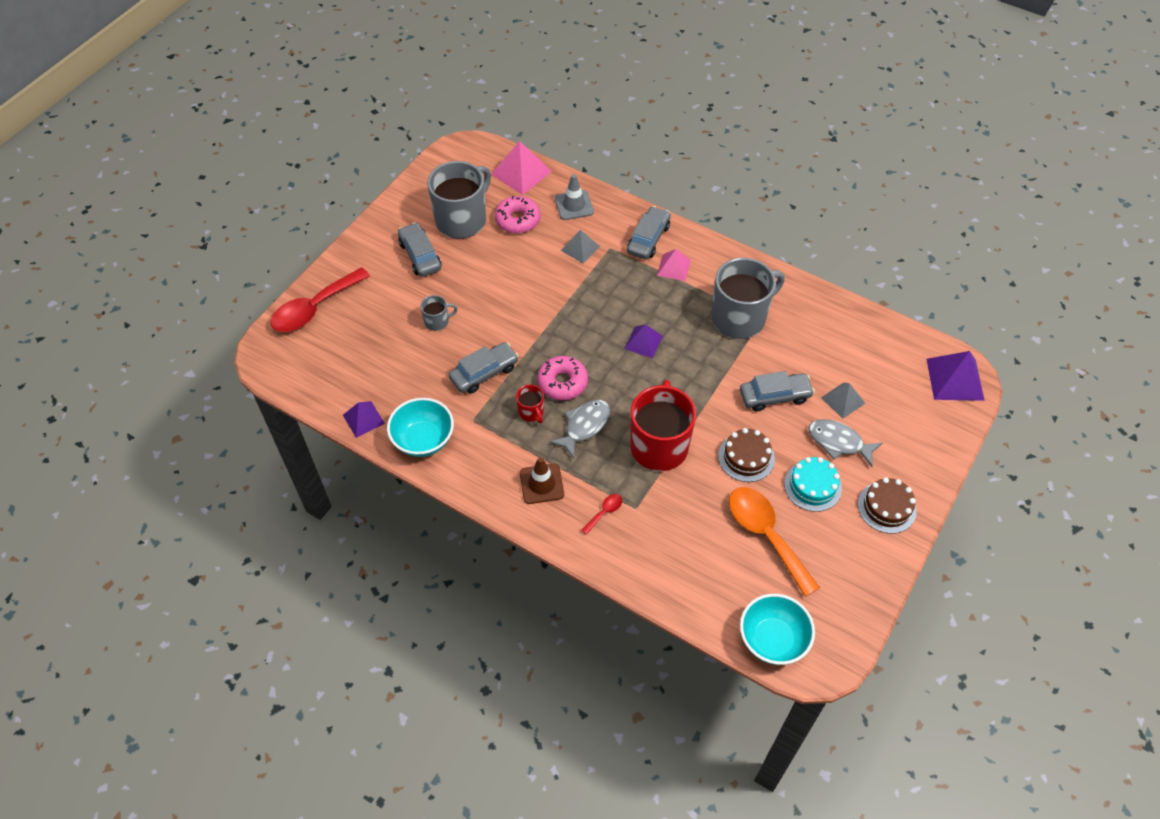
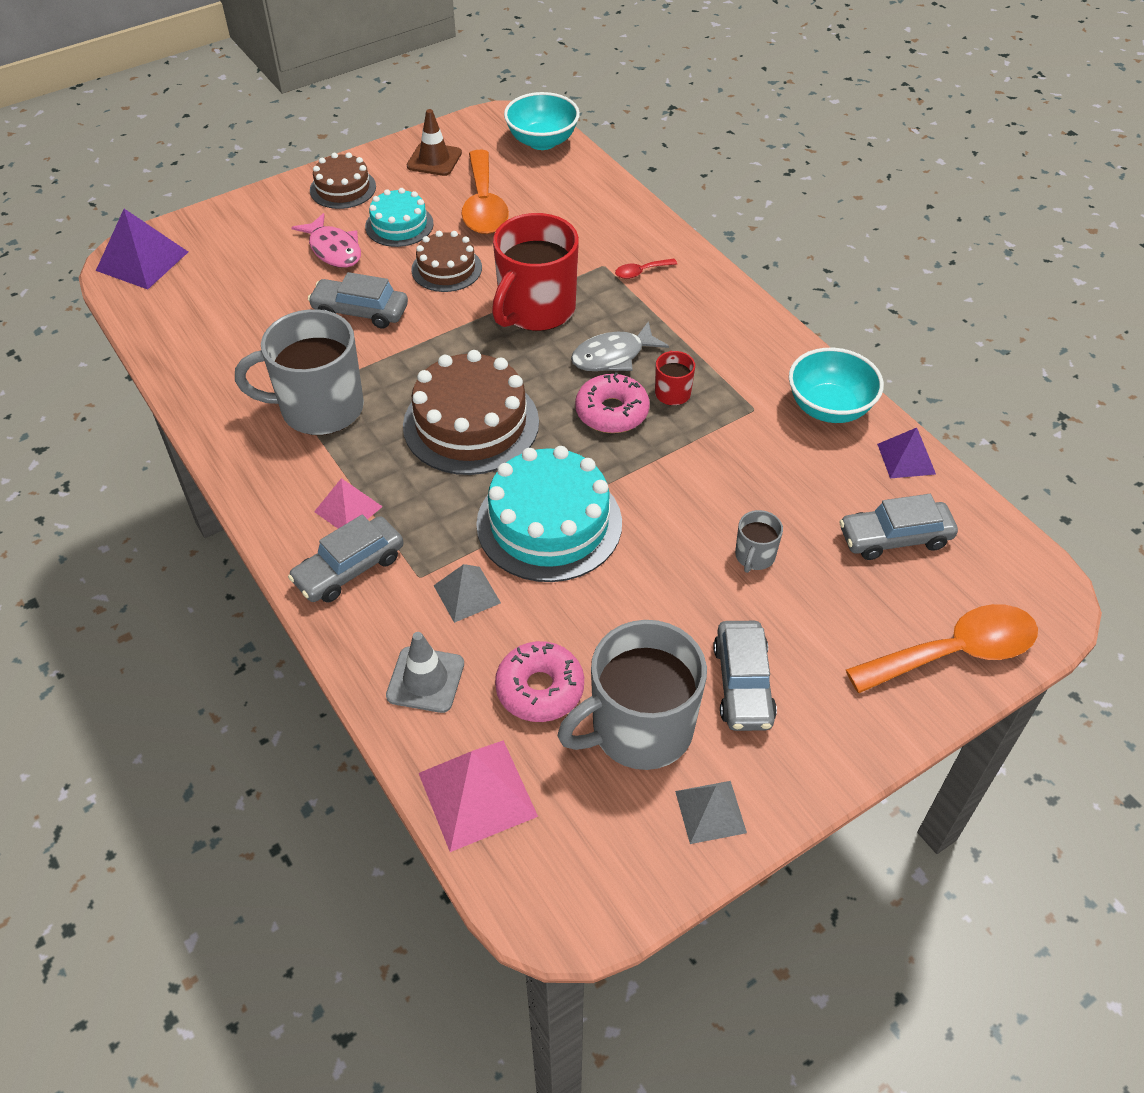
camera: 155 degrees left, 5 degrees down
red spoon [271,267,370,332] -> orange spoon [846,604,1038,693]
grey mug [420,295,458,331] -> grey mug turned 75 degrees counterclockwise [735,510,783,573]
grey car [449,342,519,394] -> grey car moved to [839,494,958,560]
brown traffic cone [520,457,564,504] -> brown traffic cone moved to [407,109,462,176]
purple pyramid [624,324,663,358] -> brown cake [403,350,539,475]
grey fish [808,419,882,467] -> pink fish [291,213,361,268]
grey pyramid [821,383,865,419] -> grey pyramid moved to [675,781,747,844]
none -> turquoise cake [476,446,622,582]

